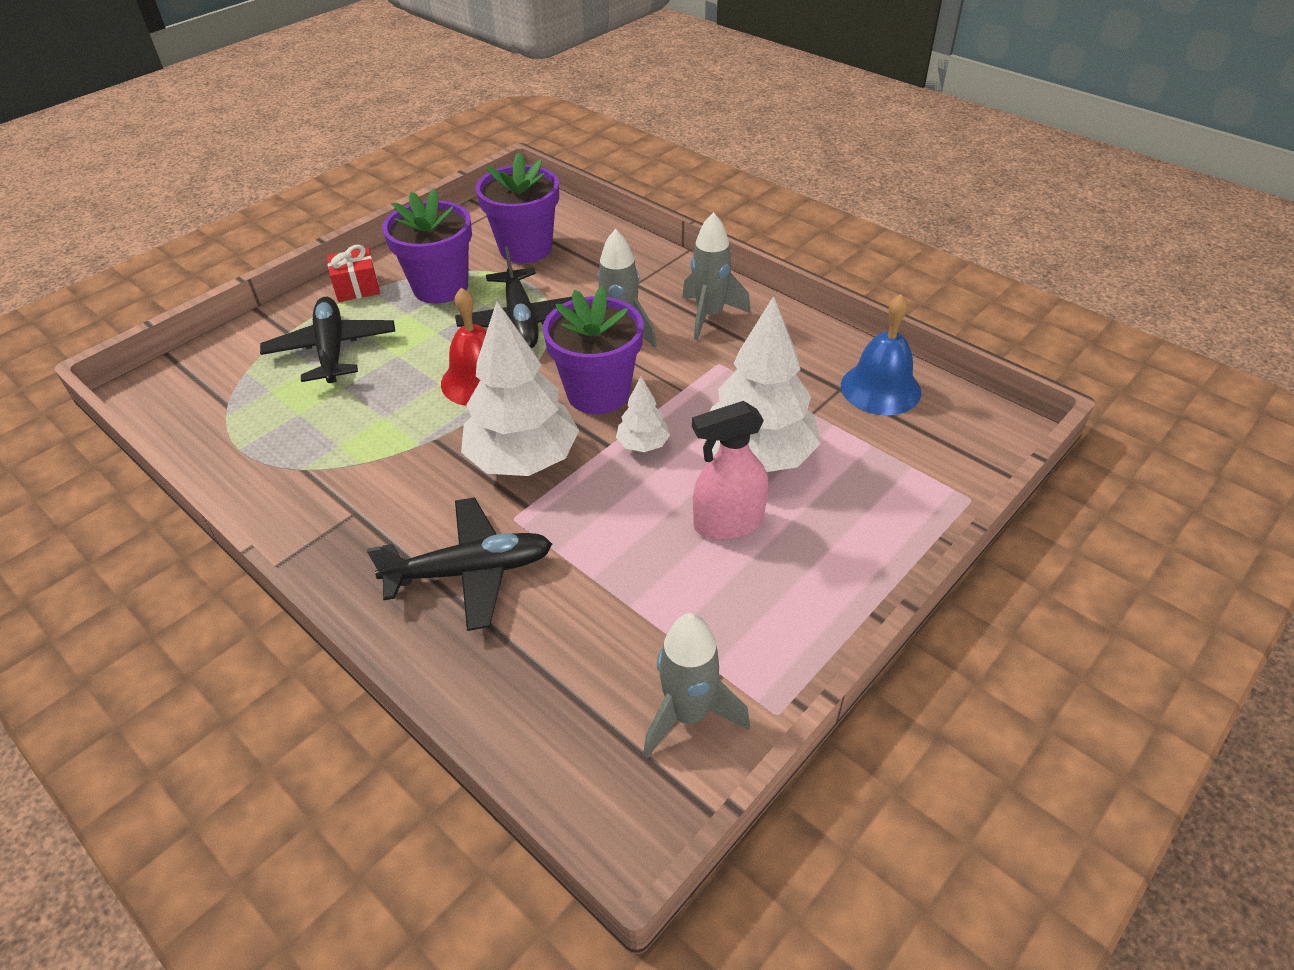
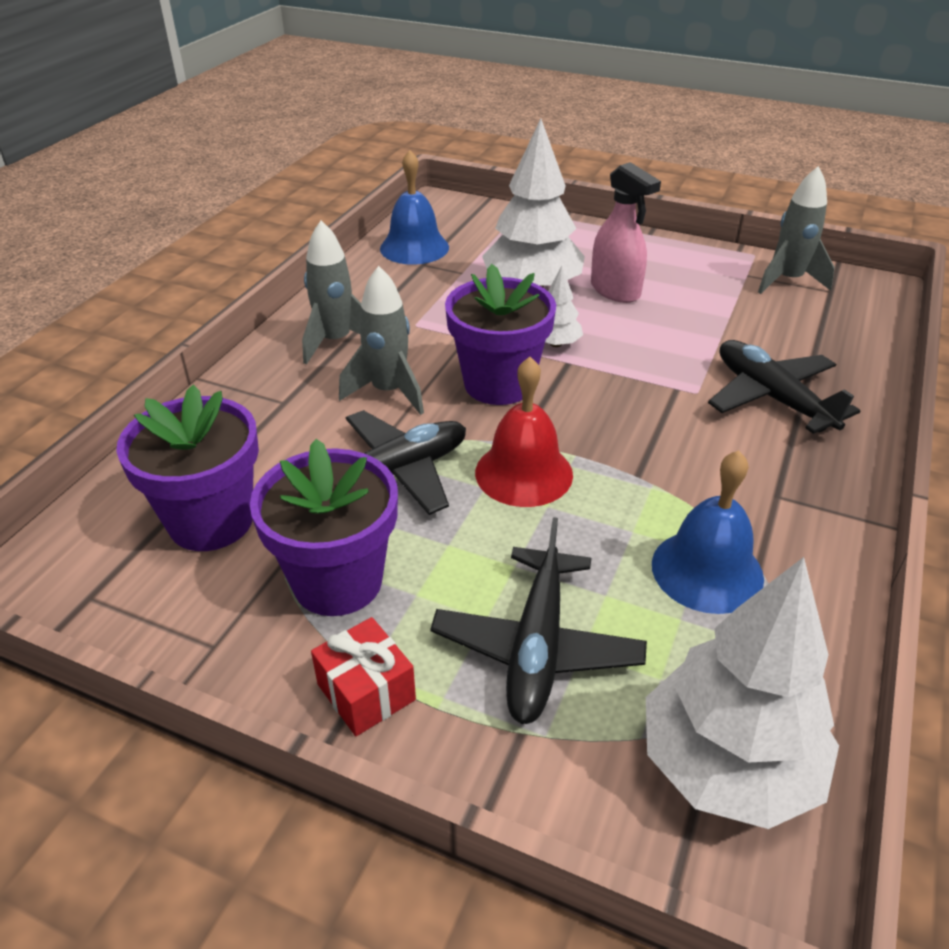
camera: 110 degrees left, 5 degrees down
black plane [260,297,395,383] -> black plane turned 45 degrees counterclockwise [430,517,647,724]
white tree [461,301,579,476] -> white tree moved to [646,557,839,829]
none -> blue bell [652,450,764,614]

